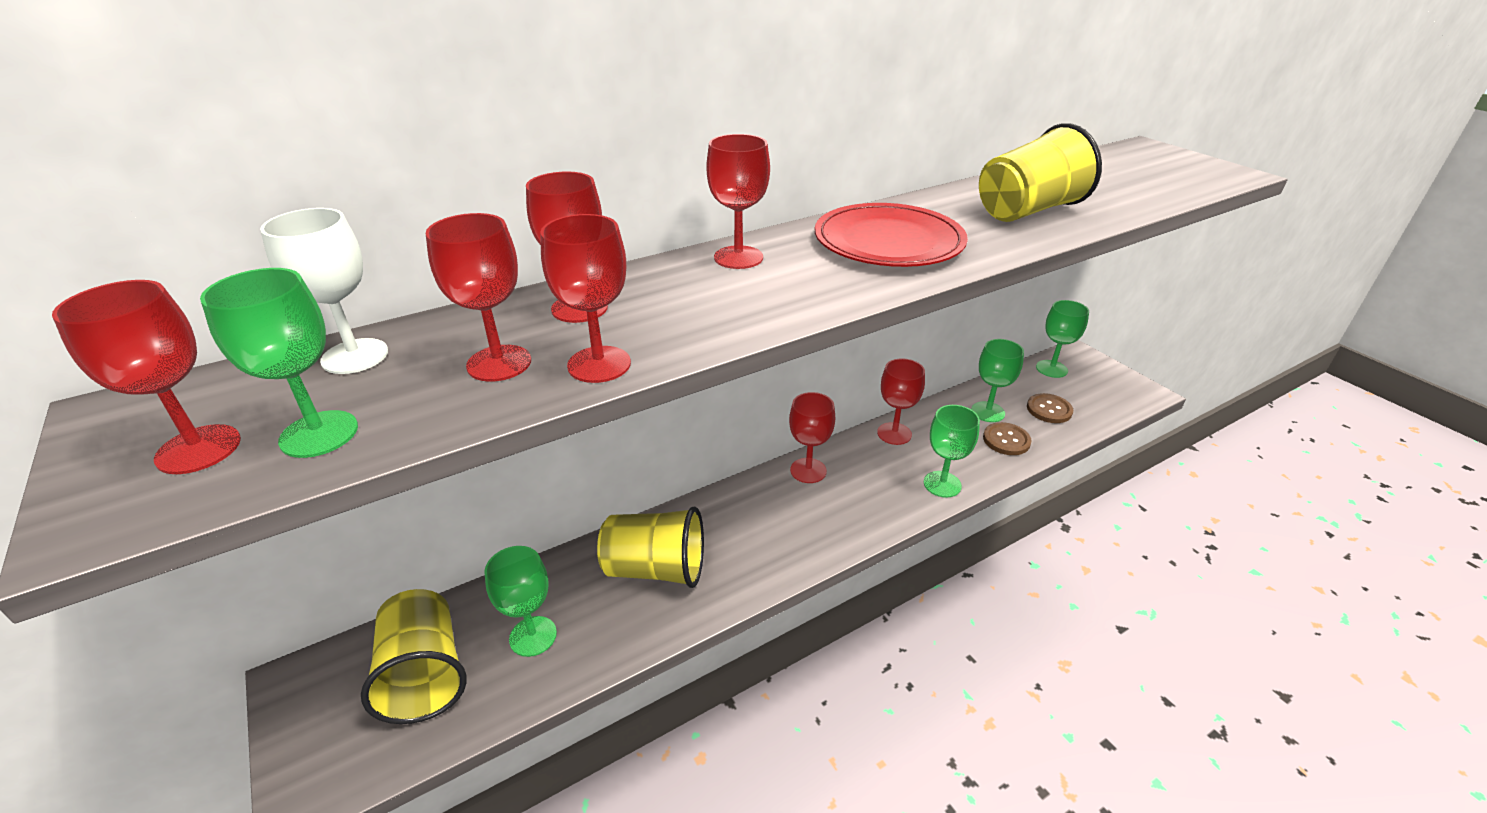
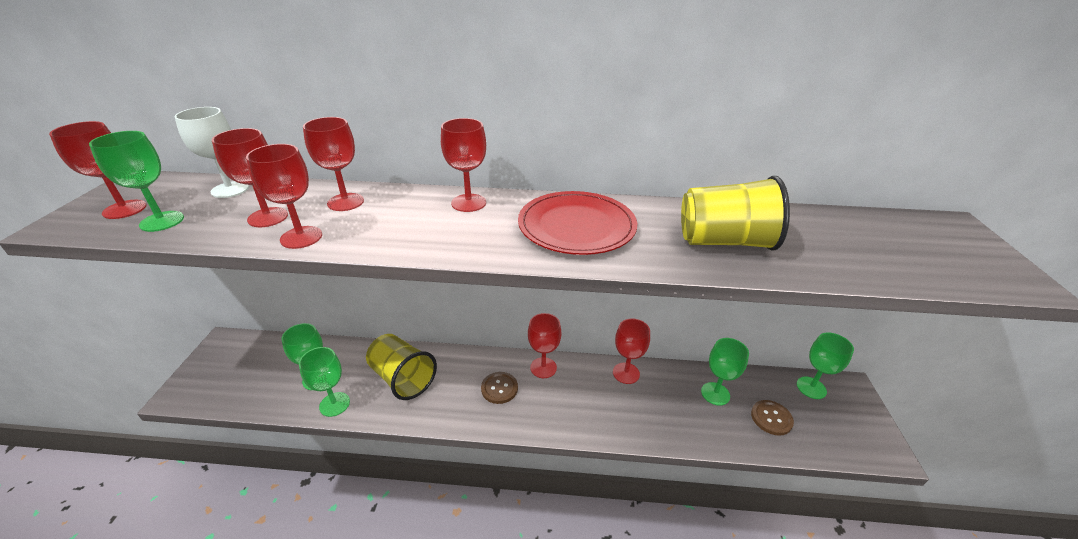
camera: 35 degrees right, 0 degrees up
yellow cup [361,589,467,724] -> none
green goblet [924,405,980,498] -> green goblet moved to [299,347,350,417]
brown button [983,422,1032,455] -> brown button moved to [481,372,518,404]

